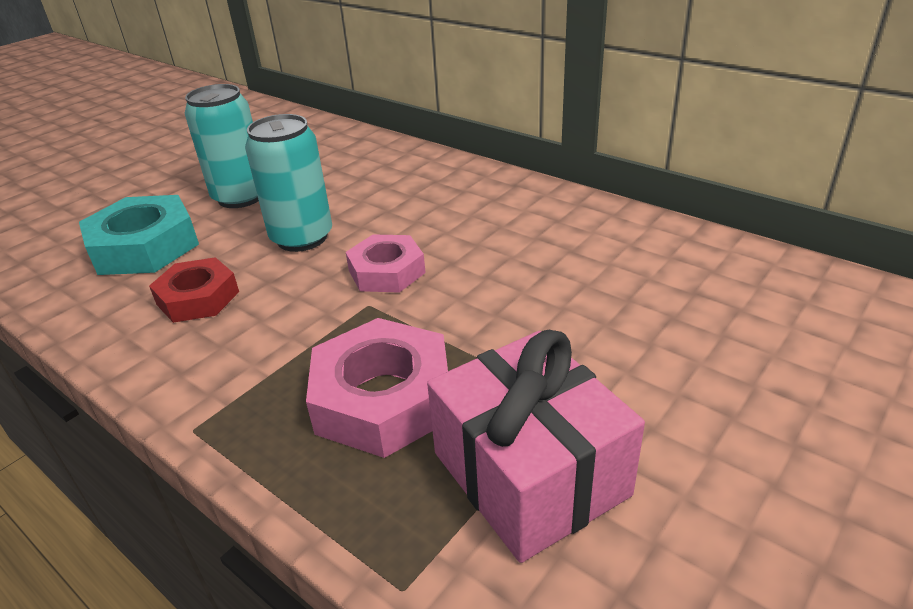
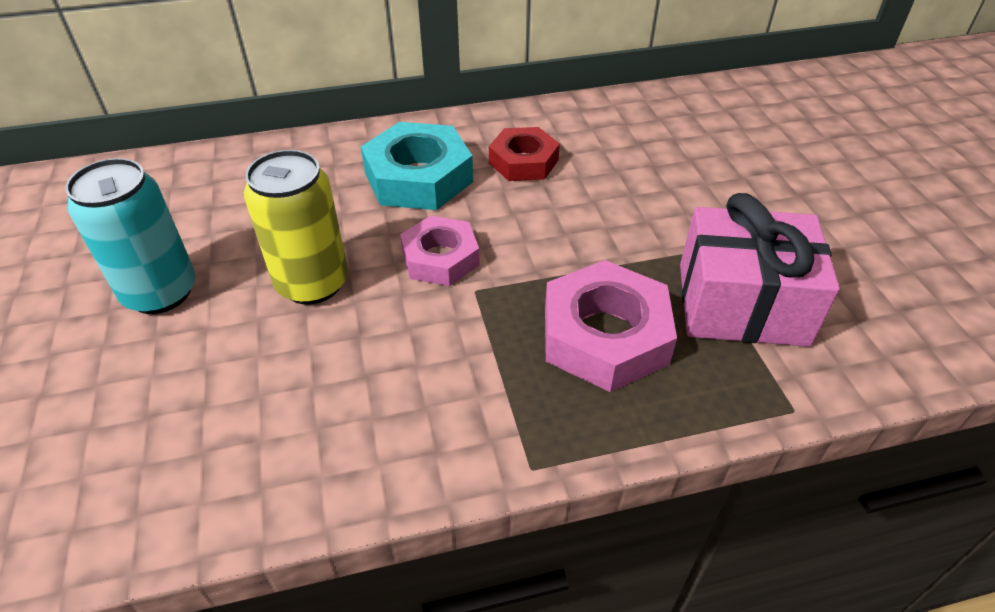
camera: 55 degrees left, 10 degrees up
turquoise nut [79,195,199,275] -> turquoise nut moved to [361,122,473,210]
red nut [149,257,239,323] -> red nut moved to [489,127,560,181]
turquoise can [245,114,332,252] -> yellow can [244,150,348,305]

